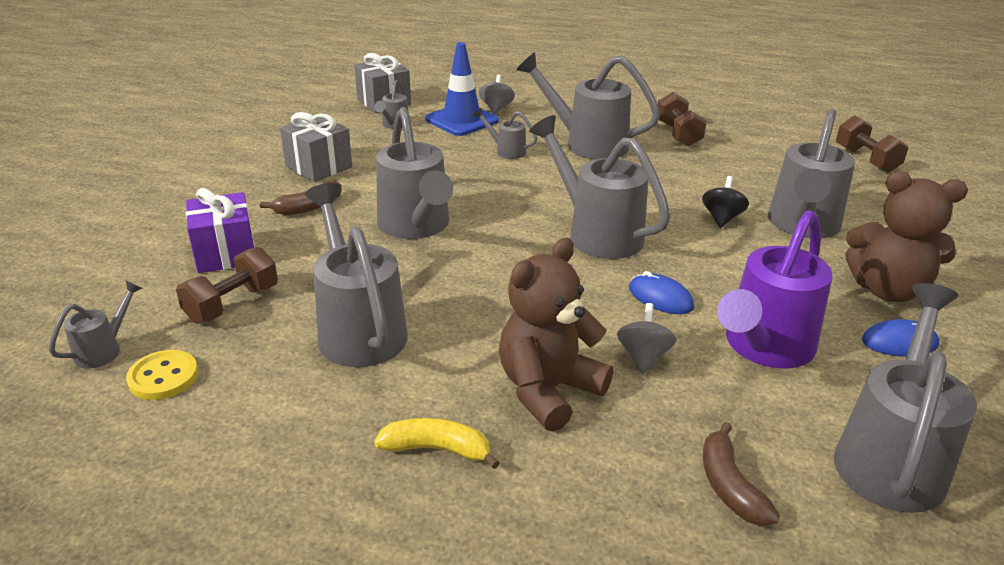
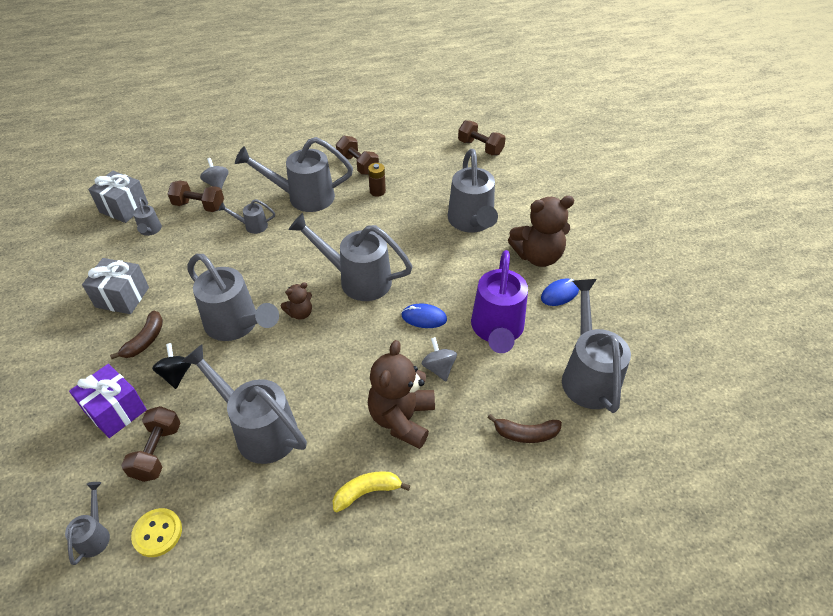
camera: 30 degrees left, 15 degrees up
blue traffic cone [425,42,499,136] -> brown dumbbell [168,180,224,212]
black spinning top [702,176,749,228] -> black spinning top moved to [152,343,191,389]
brown banana [703,422,780,526] -> brown banana turned 45 degrees counterclockwise [488,414,562,443]
none -> brown teddy bear [281,282,312,320]
none -> brown battery [368,163,386,197]

